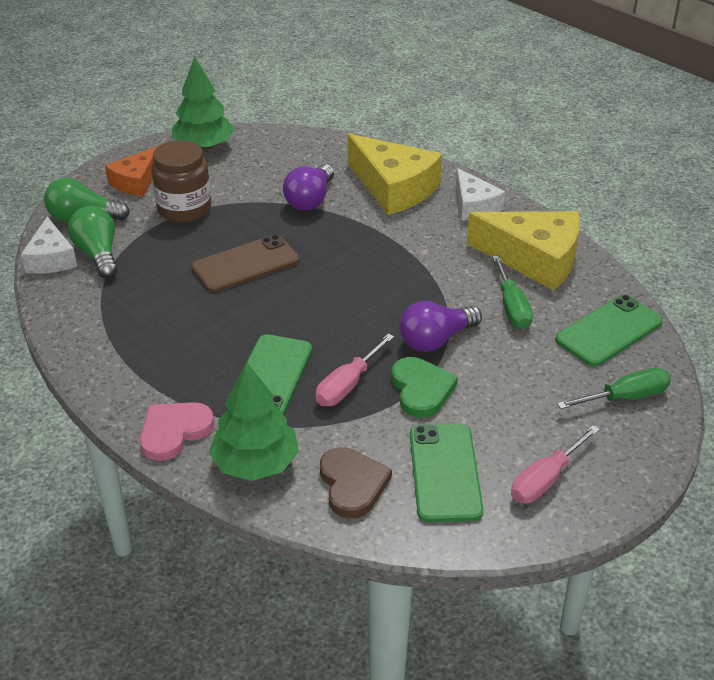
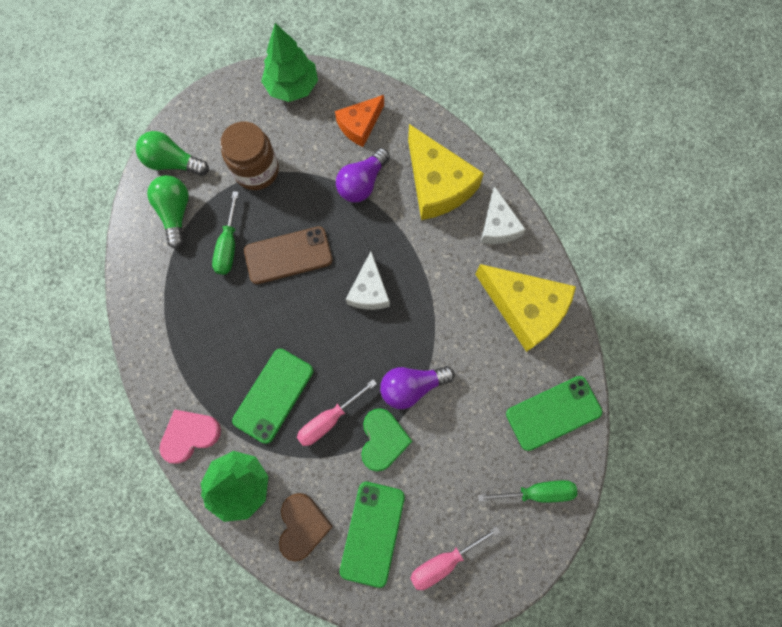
camera: 15 degrees right, 35 degrees up
white cheese [21,216,77,274] -> white cheese moved to [346,251,390,310]
orange cheese [105,146,158,197] -> orange cheese moved to [335,95,384,147]
green screwdriver [492,255,533,329] -> green screwdriver moved to [212,191,239,275]

